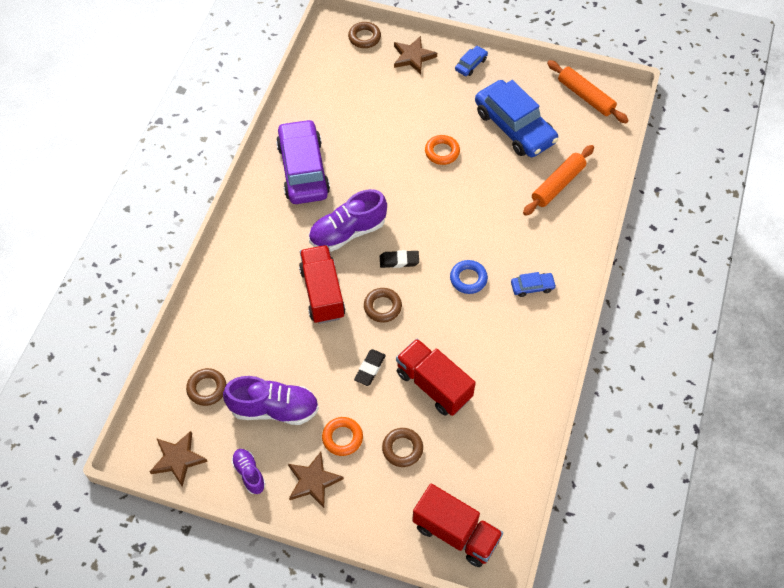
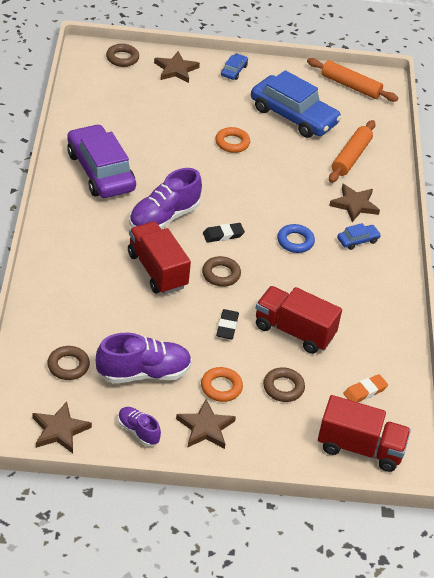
camera: 20 degrees left, 15 degrees down
none -> brown star [329,184,380,222]
none -> orange eraser [343,374,388,402]

